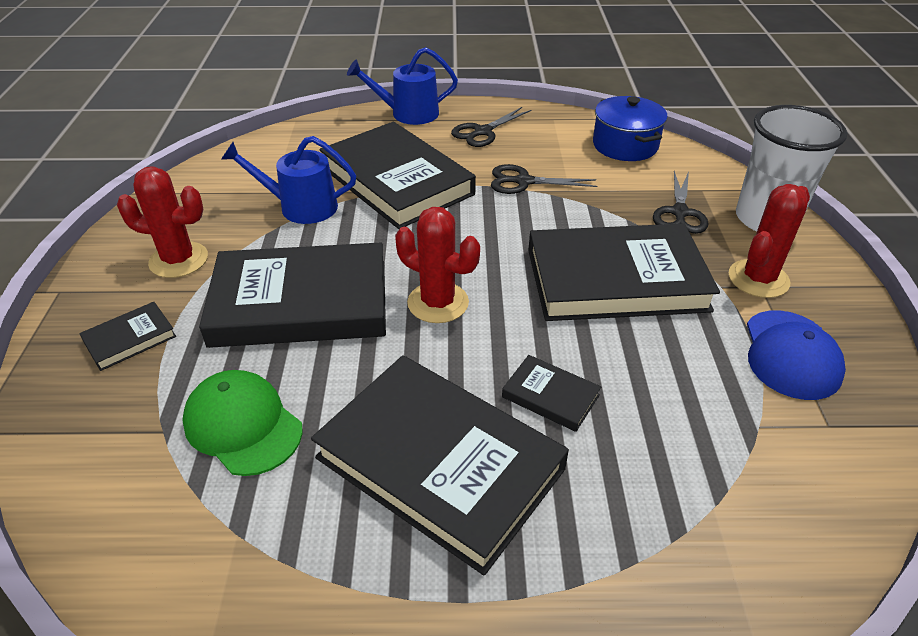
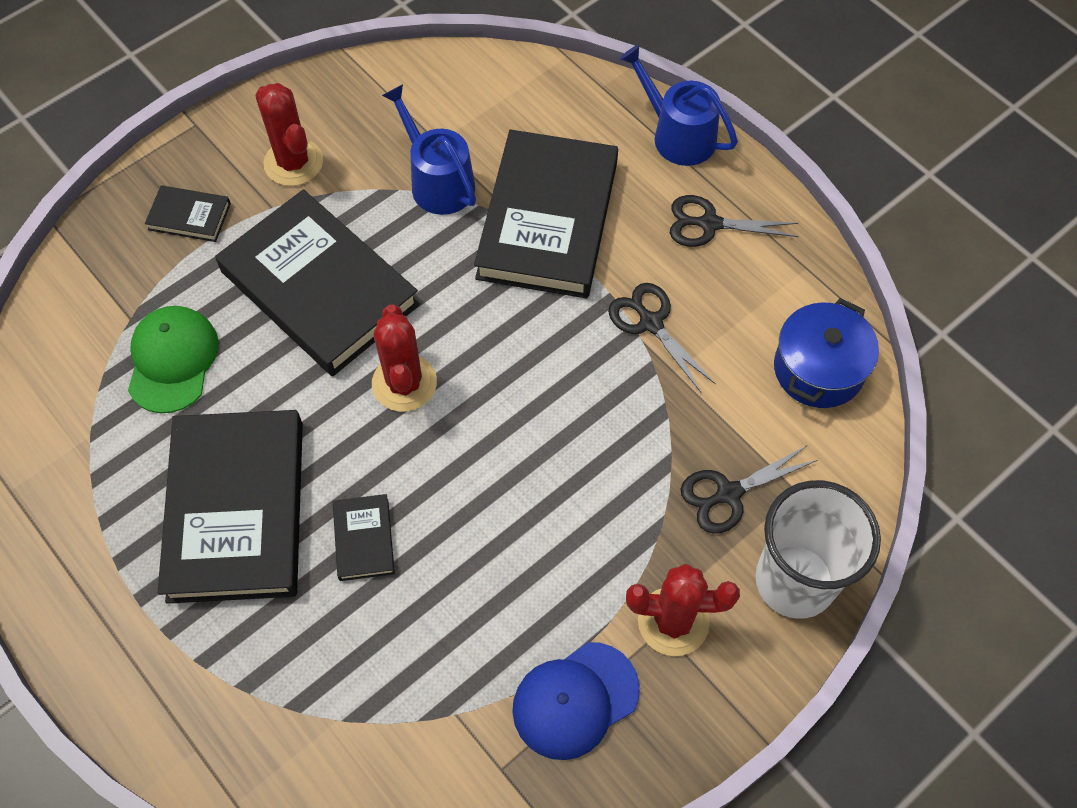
camera: 50 degrees right, 20 degrees up
black book [528,224,720,321] -> none

